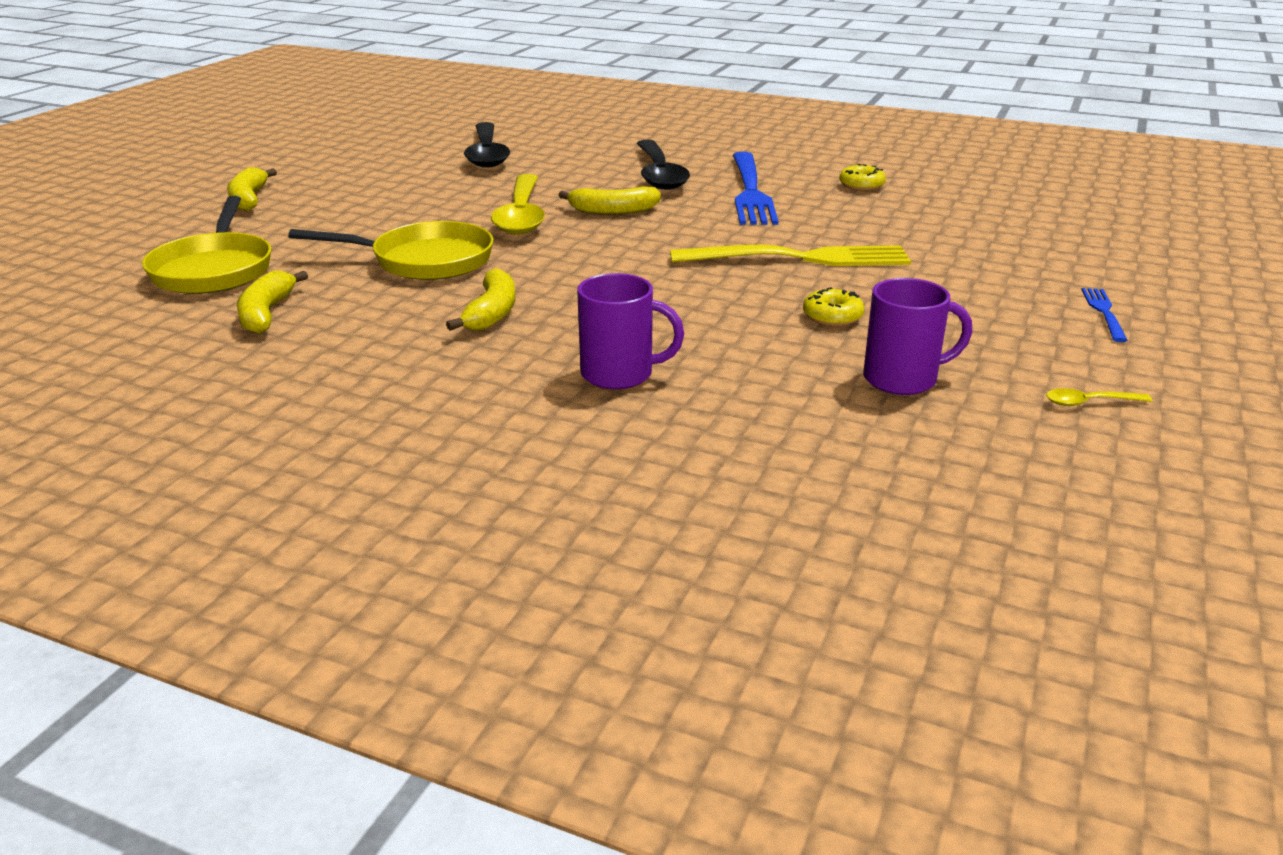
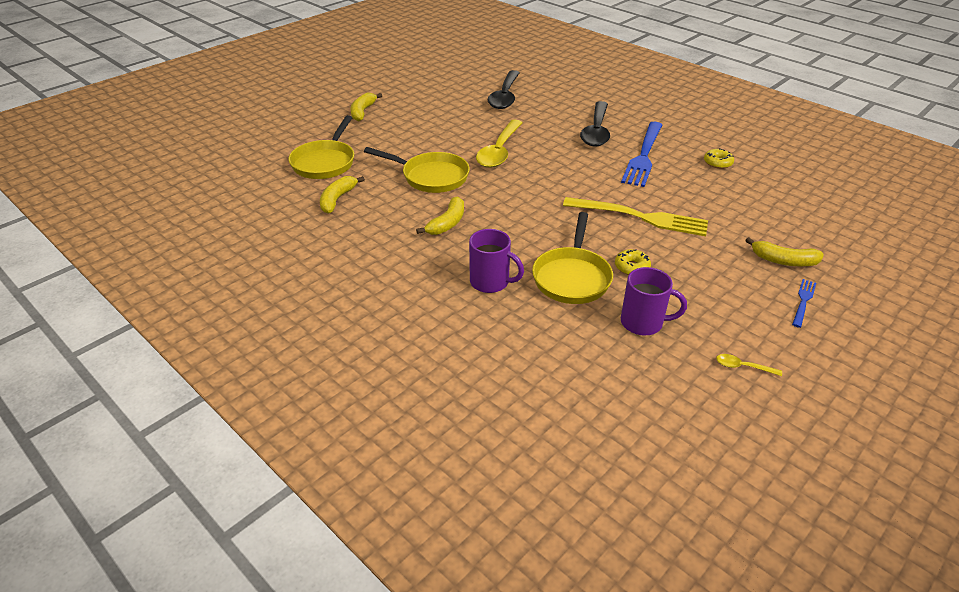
camera: 20 degrees right, 10 degrees up
yellow banana [559,186,661,215] -> yellow banana moved to [745,237,824,266]
none -> yellow pan [532,212,613,304]

